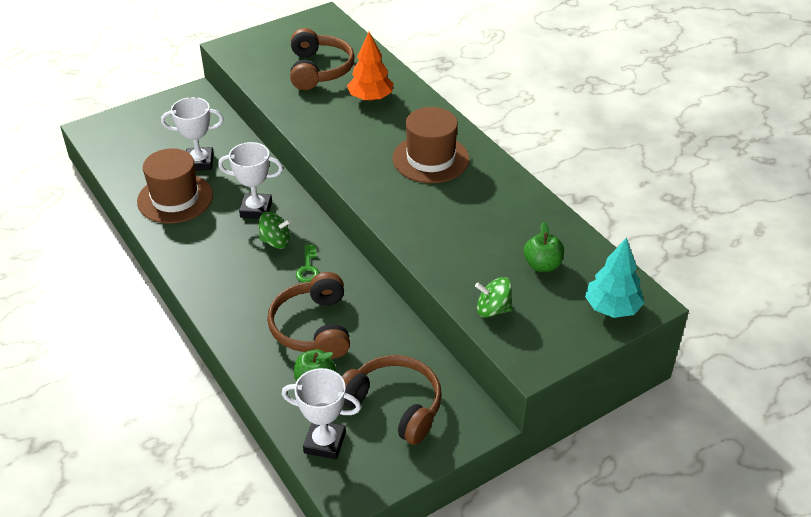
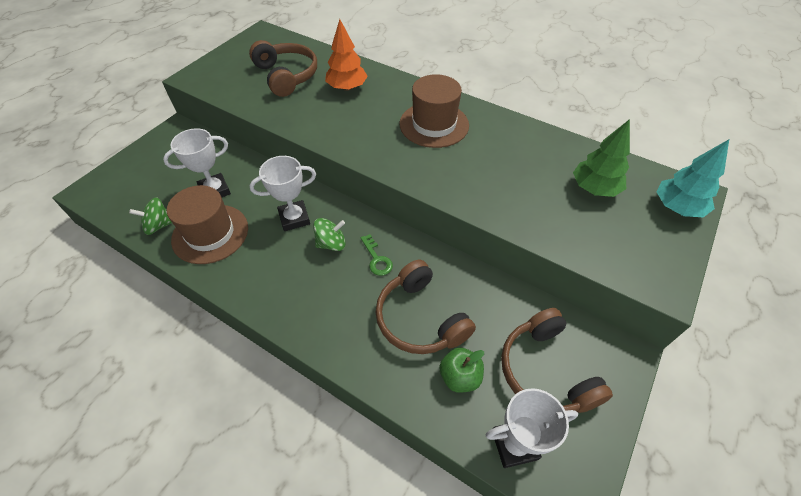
camera: 25 degrees left, 10 degrees up
brown headphones [342,355,442,445] -> brown headphones turned 120 degrees counterclockwise [501,308,613,413]
green spinning top [475,277,513,318] -> green spinning top moved to [129,197,172,235]
green apple [524,222,564,272] -> green tree [573,119,630,197]

